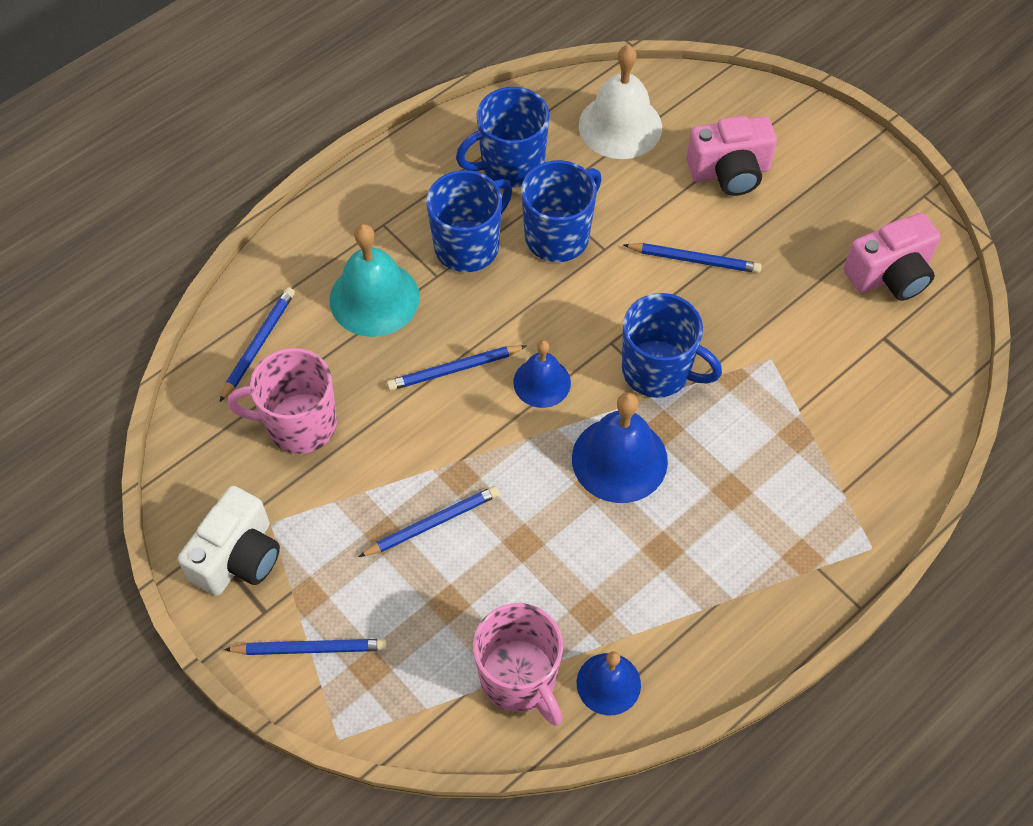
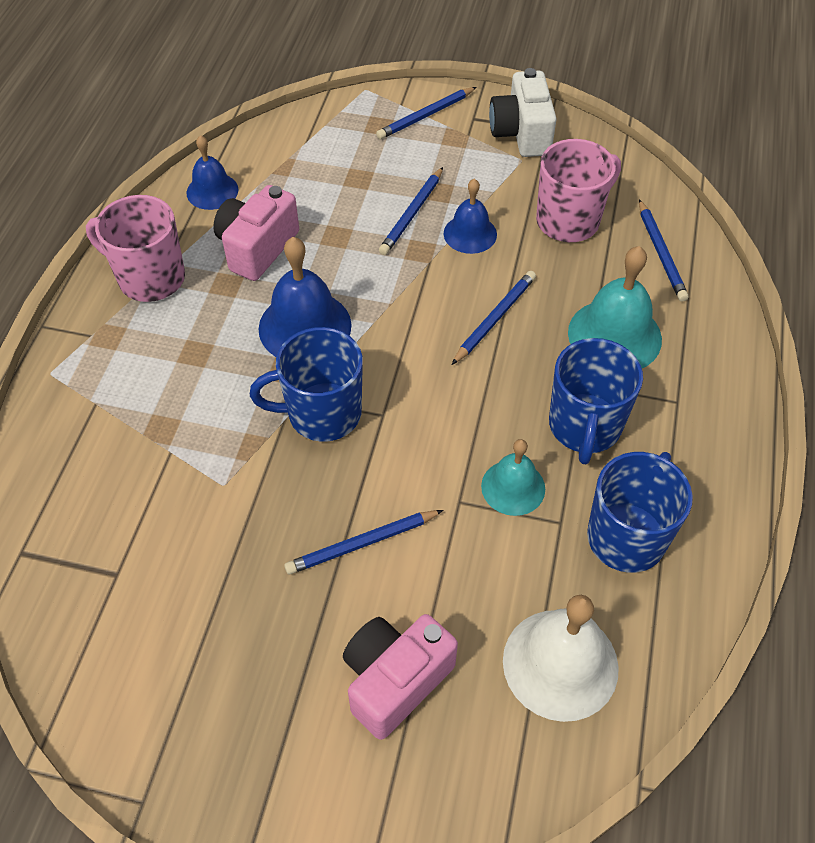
camera: 145 degrees right, 5 degrees down
pink mug [473,603,563,726] -> pink mug moved to [86,195,185,302]
blue bell [513,340,571,408] -> blue bell moved to [444,179,497,254]
blue mug [521,160,602,262] -> turquoise bell [481,439,545,516]
pink camera [844,213,941,301] -> pink camera moved to [213,185,299,281]

